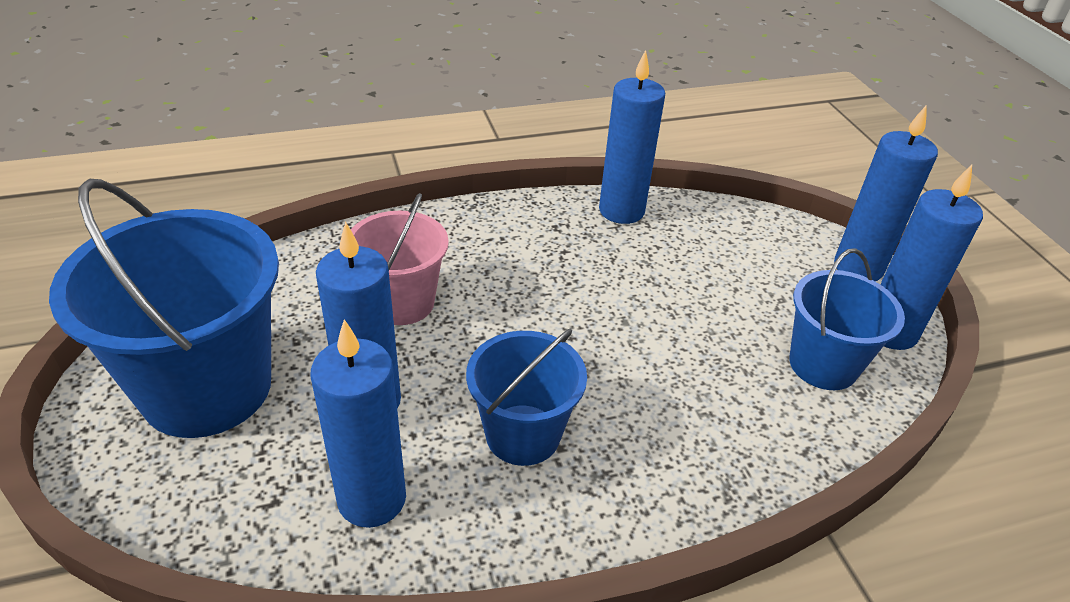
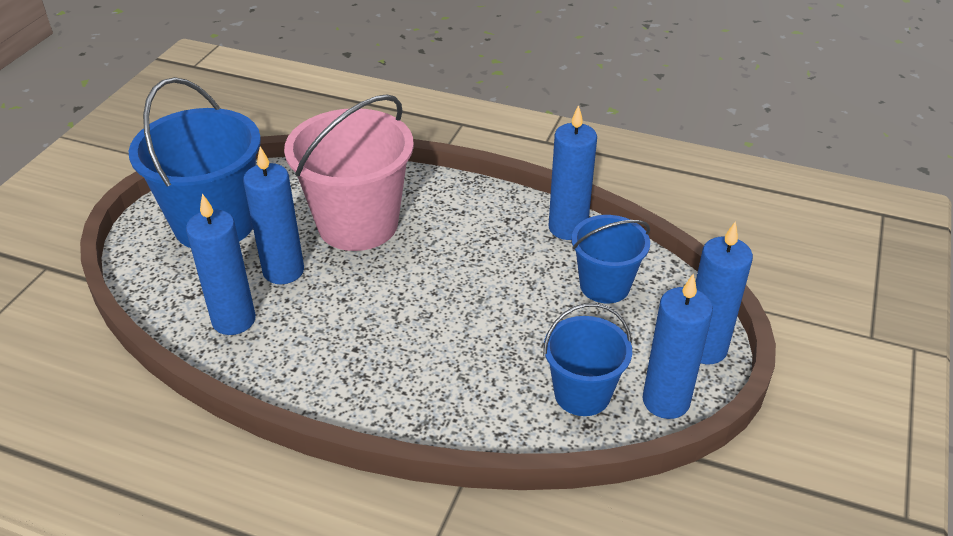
camera: 40 degrees right, 0 degrees up
pink bucket [351,193,449,325] -> pink bucket [284,94,414,251], size x1.72
blue bucket [466,329,587,466] -> blue bucket moved to [571,215,650,303]

